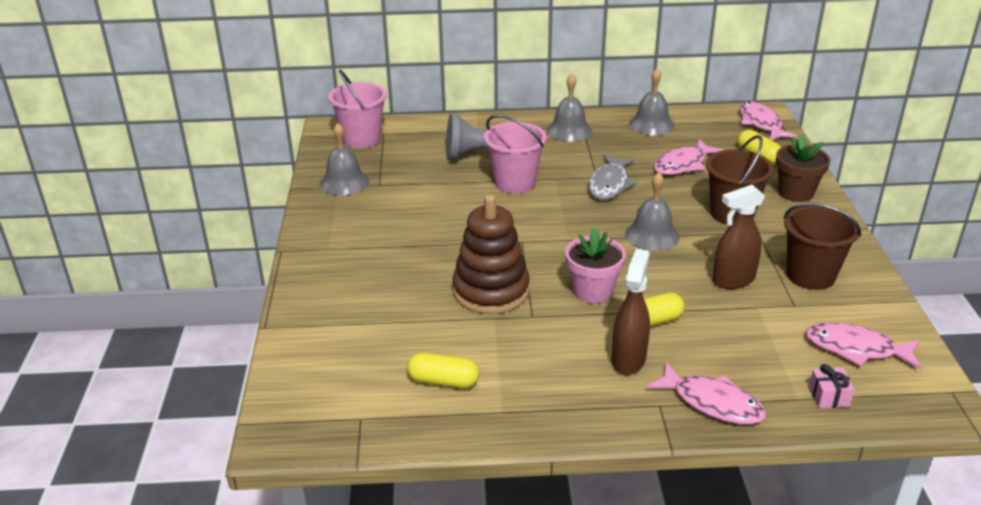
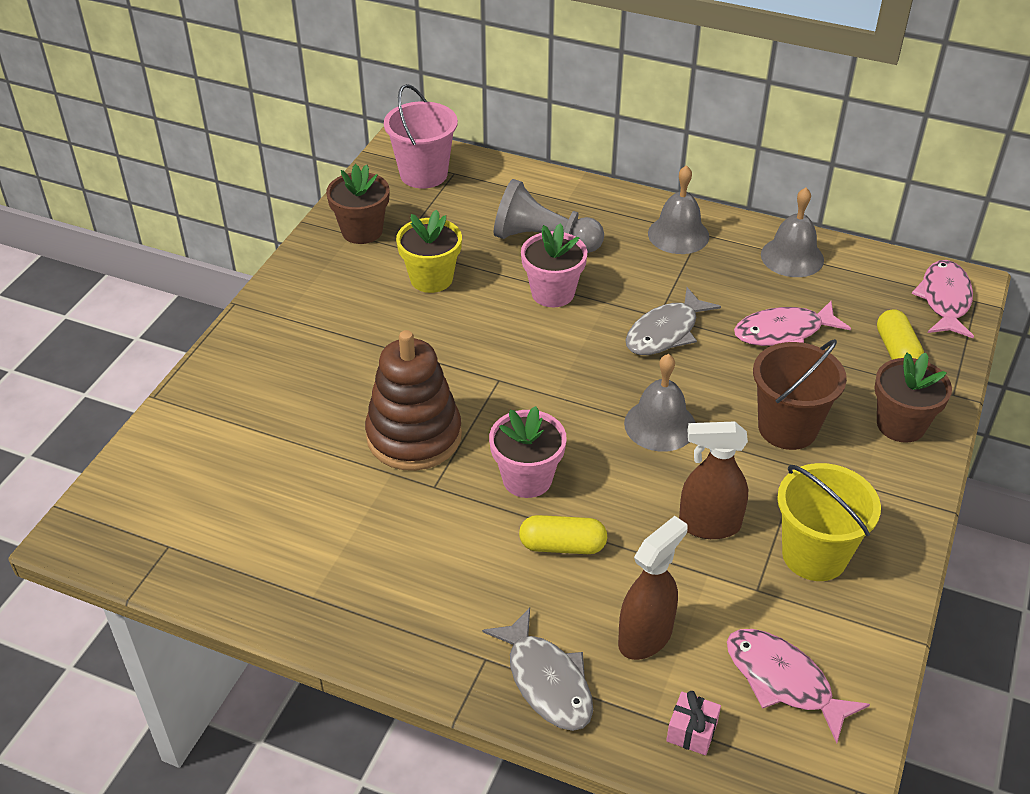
camera: 25 degrees right, 10 degrees up
grey bell [320,123,369,196] -> brown flower pot [326,164,389,244]
yellow capsule [407,353,479,388] -> none
pink bucket [484,115,547,194] -> pink flower pot [521,223,587,307]
brown spray bottle [612,249,650,375] -> brown spray bottle moved to [618,516,688,660]
pink fish [646,362,766,425] -> grey fish [482,608,593,731]
brown bucket [783,203,861,290] -> yellow bucket [777,463,881,581]
none -> yellow flower pot [396,210,462,293]

